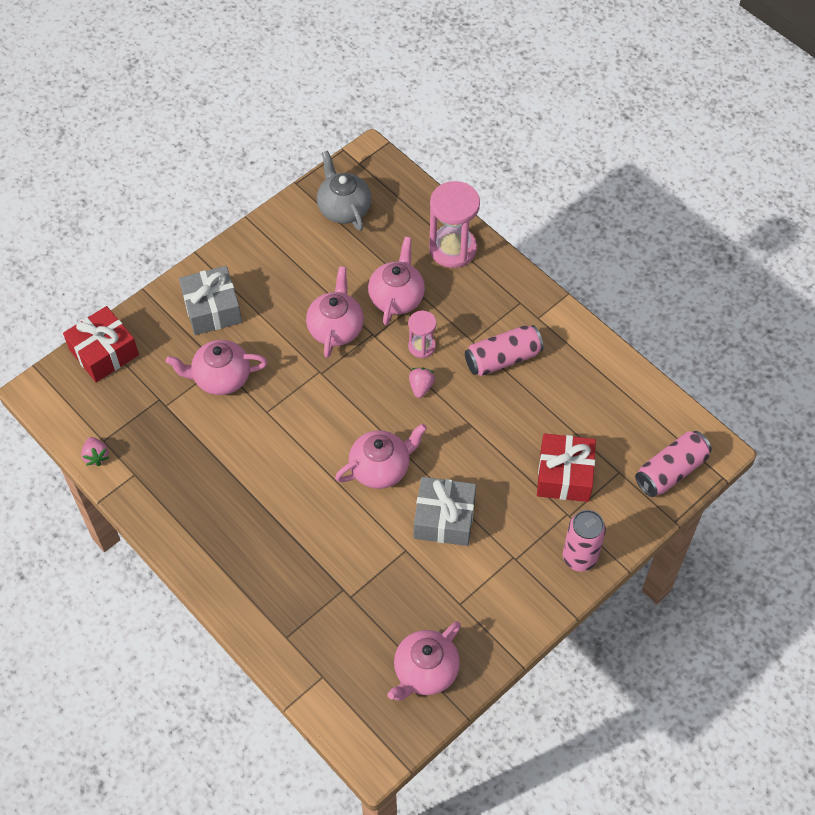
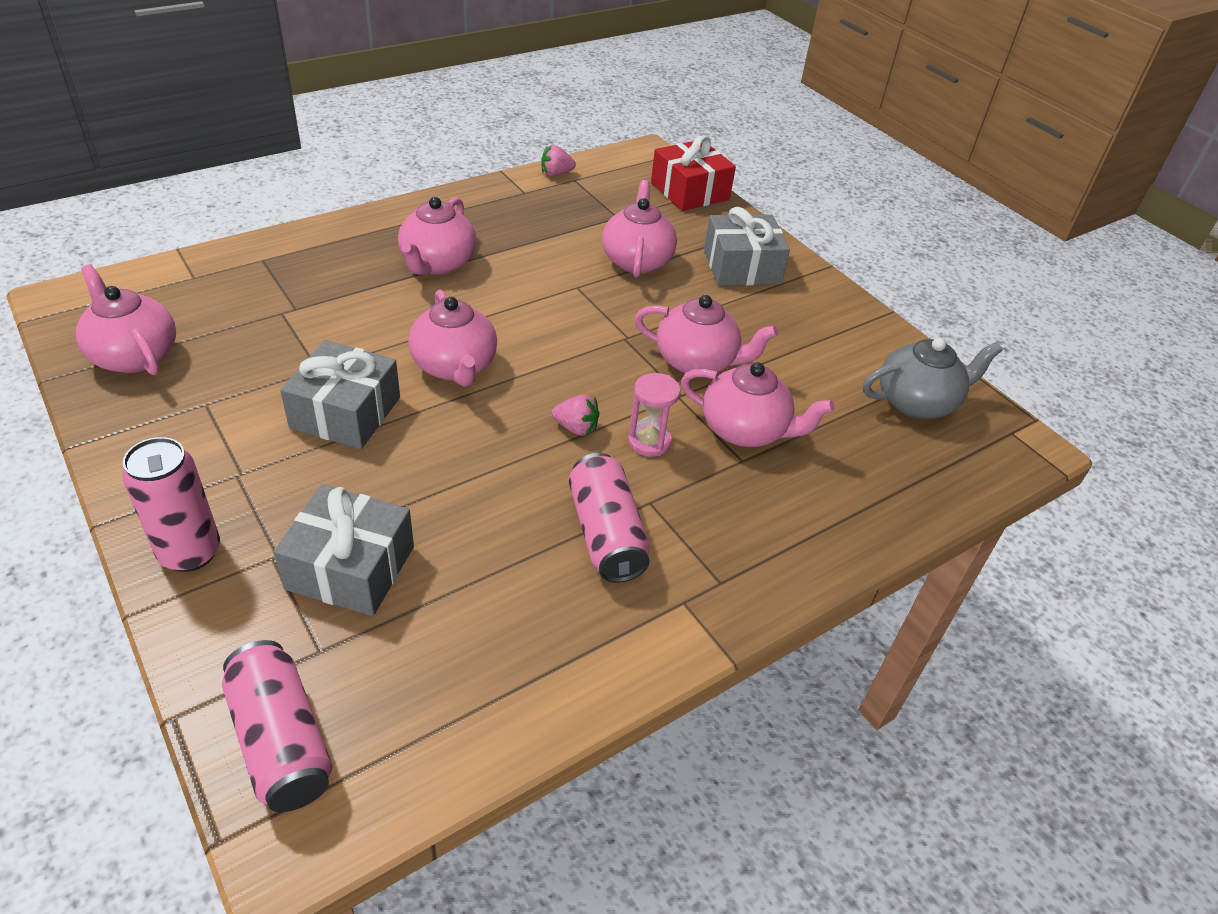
camera: 95 degrees right, 15 degrees down
pink hourglass [429,181,480,268] -> none
red gift [537,433,596,502] -> grey gift [273,485,414,616]
none -> pink teapot [398,197,476,275]

